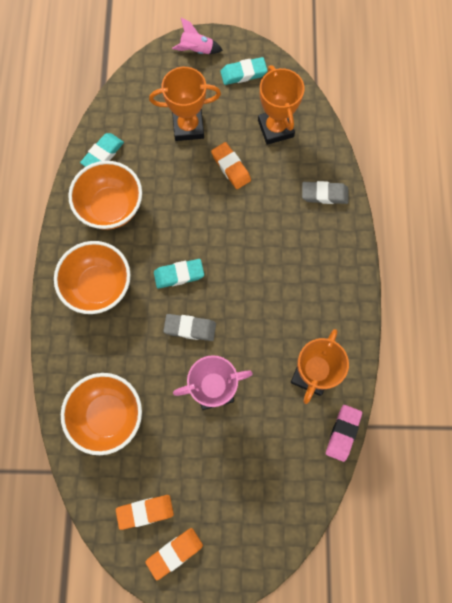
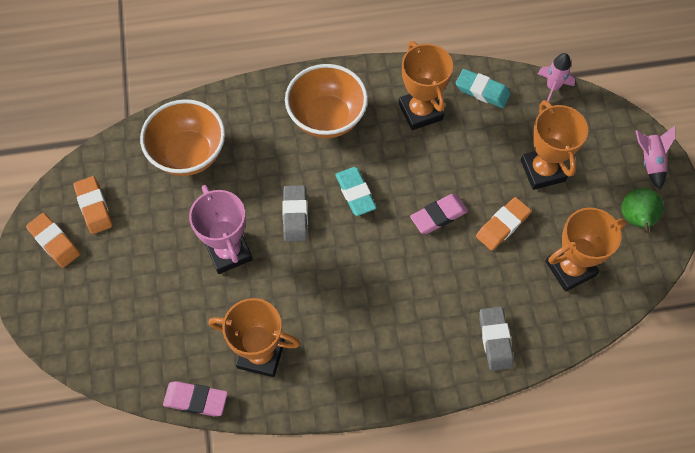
camera: 80 degrees right, 10 degrees down
orange bowl [68,161,142,230] -> orange trophy [399,41,453,130]
turquoise eraser [220,57,268,85] -> green pear [621,188,664,233]
none -> pink eraser [410,194,468,234]
none -> pink rocket [538,53,575,101]

